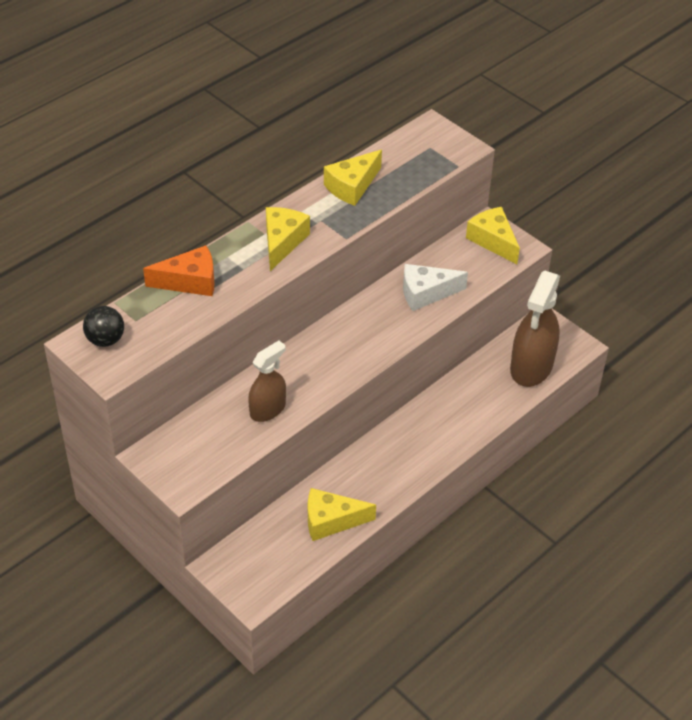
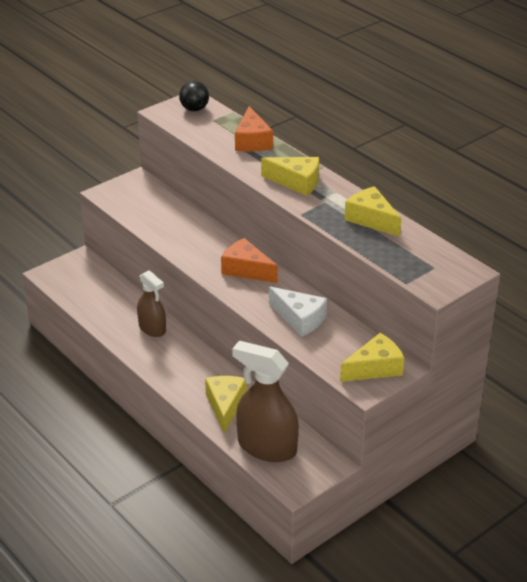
camera: 95 degrees right, 10 degrees down
brown spray bottle [248,341,286,422] -> brown spray bottle moved to [137,270,166,337]
yellow cheese [308,488,376,541] -> yellow cheese moved to [205,376,247,434]
white cheese [403,264,468,311] -> white cheese turned 135 degrees clockwise [269,286,327,337]
none -> orange cheese [221,238,278,283]

